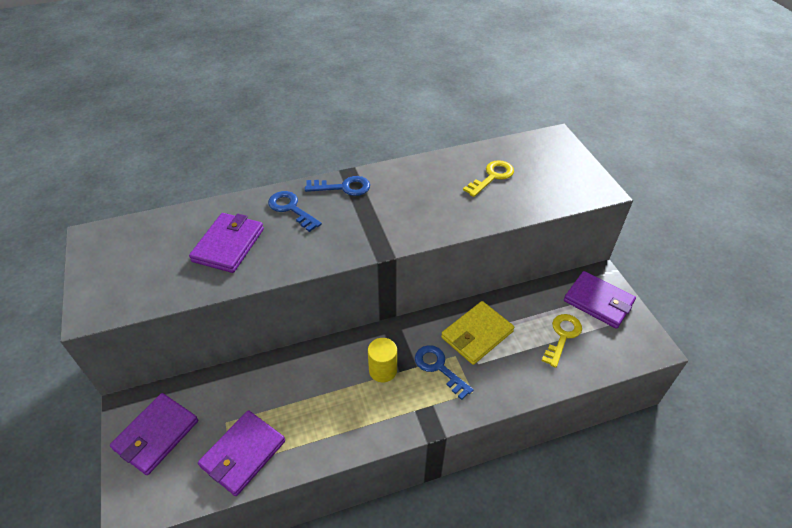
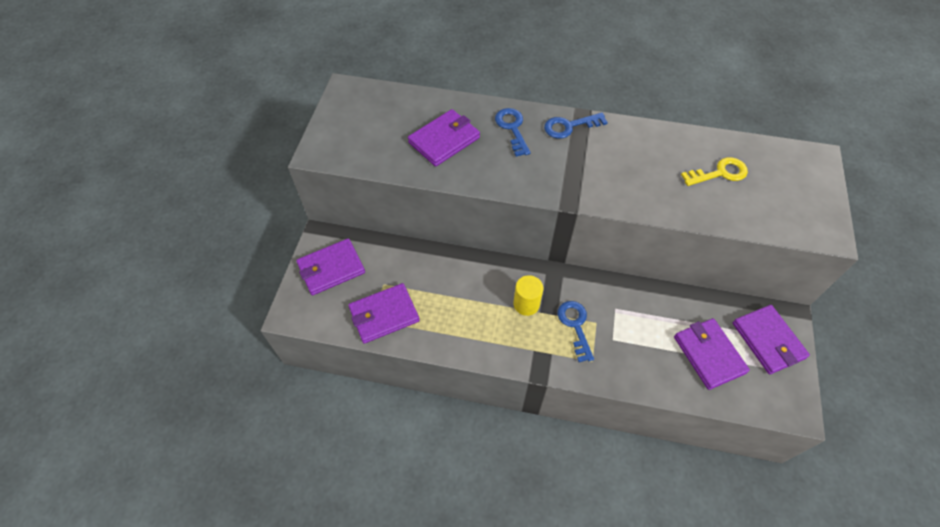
camera: 30 degrees right, 10 degrees up
blue key [305,176,370,196] -> blue key turned 135 degrees clockwise [544,113,608,139]
yellow wallet [441,301,514,365] -> none
yellow key [542,314,582,368] -> purple wallet [674,318,750,390]

